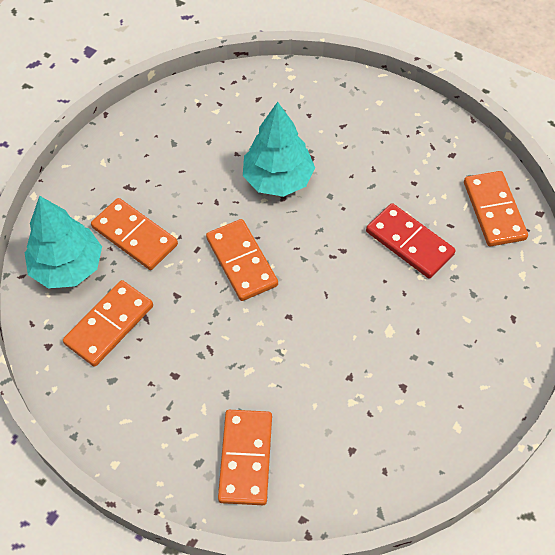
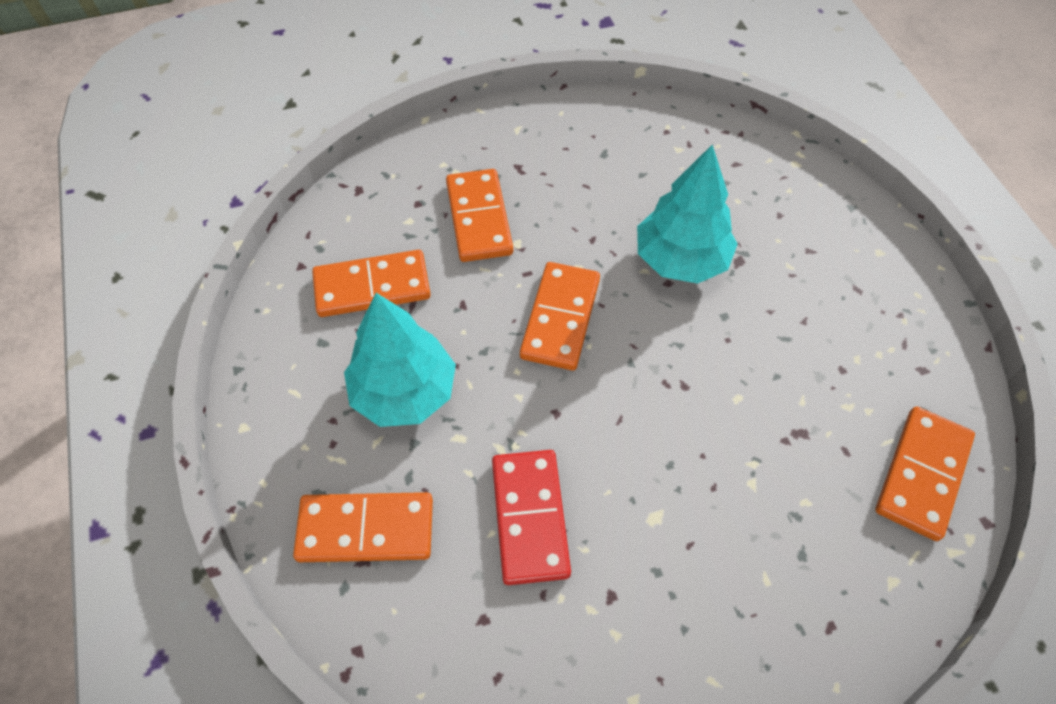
camera: 40 degrees right, 0 degrees up
turquoise tree [25,196,102,289] -> turquoise tree moved to [344,293,456,427]
orange domino [218,410,272,505] -> orange domino turned 45 degrees clockwise [293,492,433,562]
red domino [366,203,456,279] -> red domino moved to [492,450,571,585]

